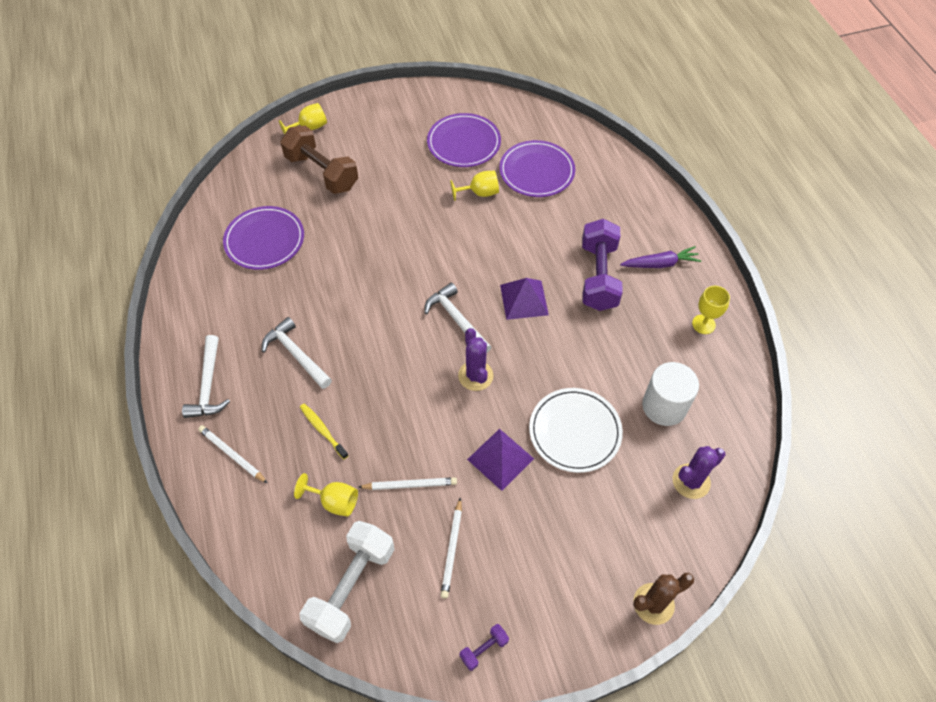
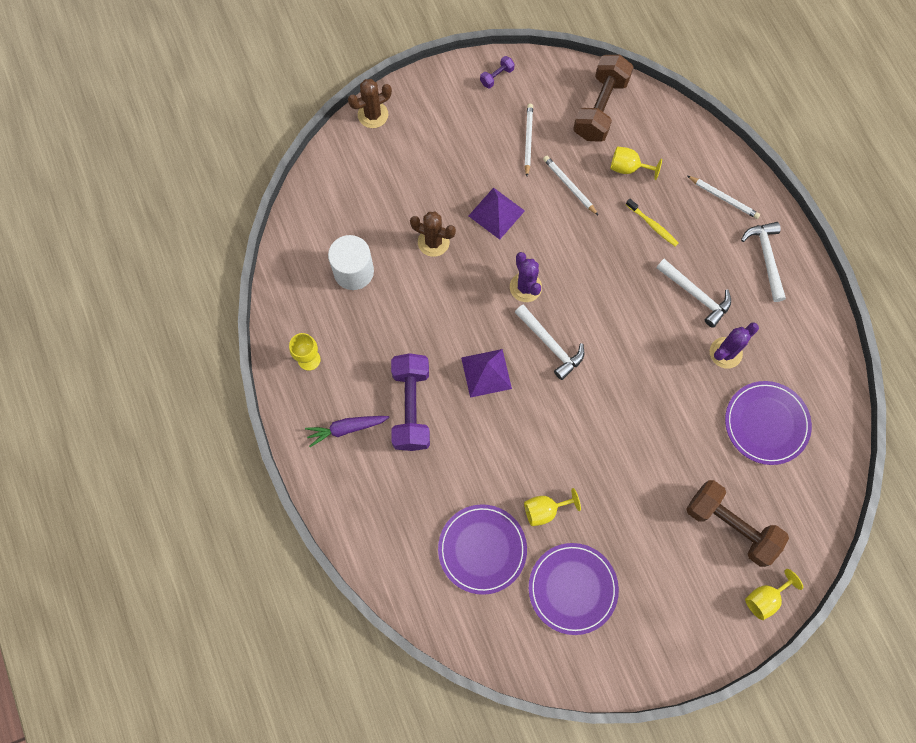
camera: 175 degrees right, 15 degrees up
white dumbbell [299,521,394,643] -> brown dumbbell [573,55,633,142]
white pencil [358,477,457,490] -> white pencil turned 60 degrees clockwise [543,156,599,216]
white plate [529,388,623,473] -> brown cactus [410,212,456,257]
purple cactus [673,446,725,499] -> purple cactus moved to [710,322,759,369]

